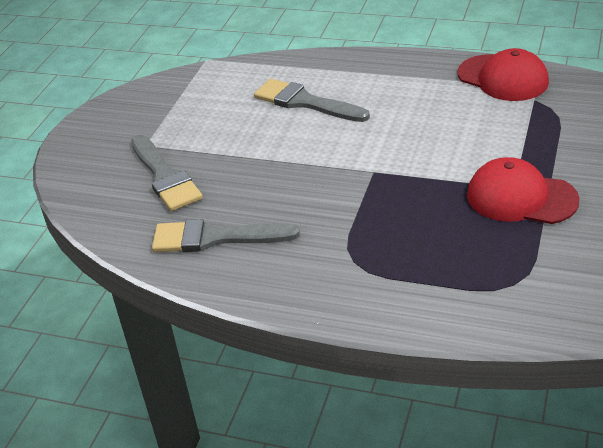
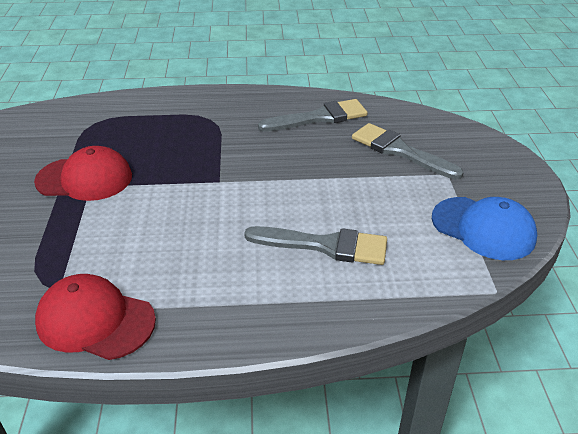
camera: 155 degrees right, 0 degrees up
none -> blue cap [432,197,537,260]

